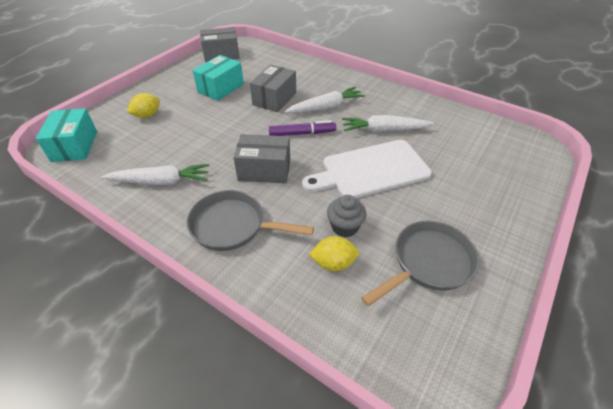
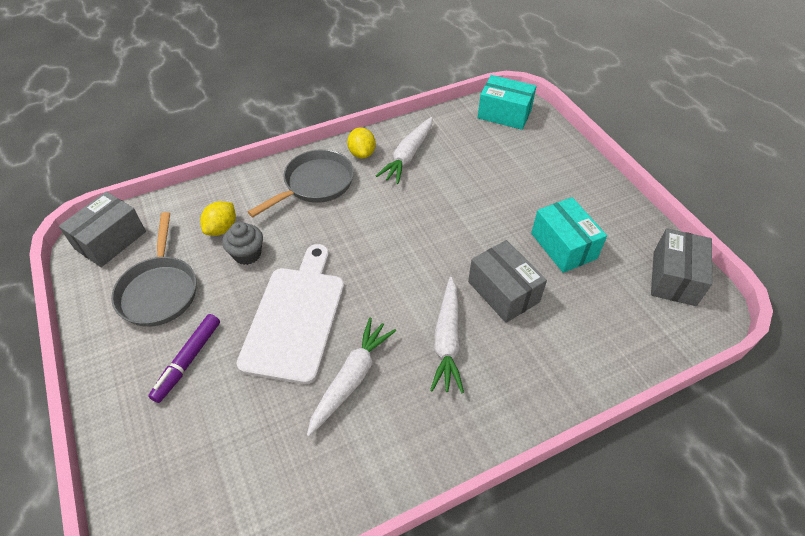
camera: 120 degrees right, 5 degrees up
yellow lemon [127,93,160,118] -> yellow lemon moved to [347,127,376,159]
grey box [233,134,290,183] -> grey box moved to [59,191,146,267]
purple marker [269,120,336,136] -> purple marker moved to [148,314,220,403]

